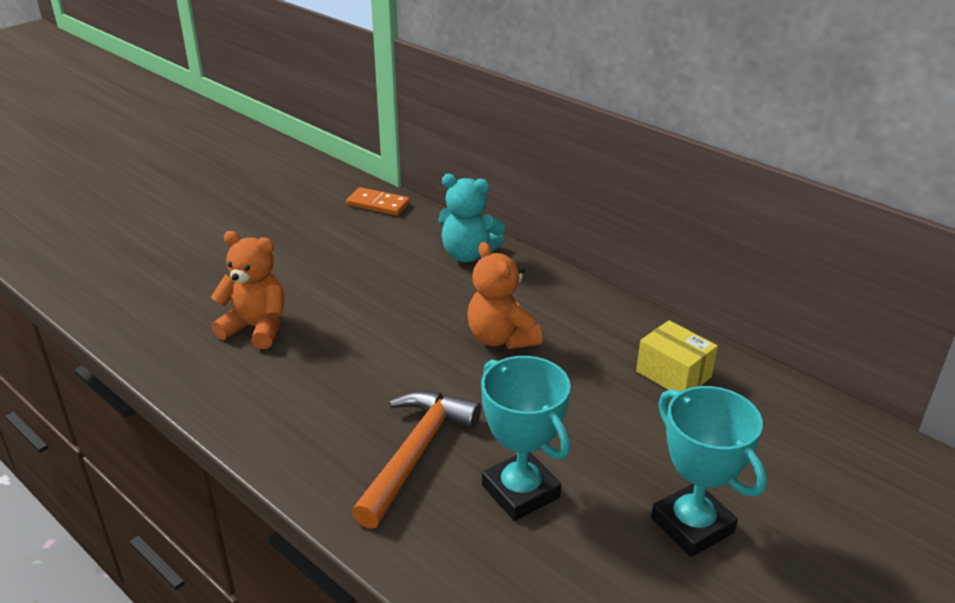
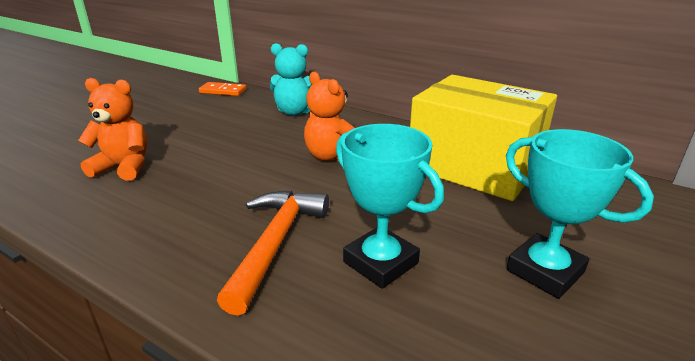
camera: 10 degrees left, 5 degrees down
yellow box [636,320,718,392] -> yellow box [410,75,557,201], size x2.28

